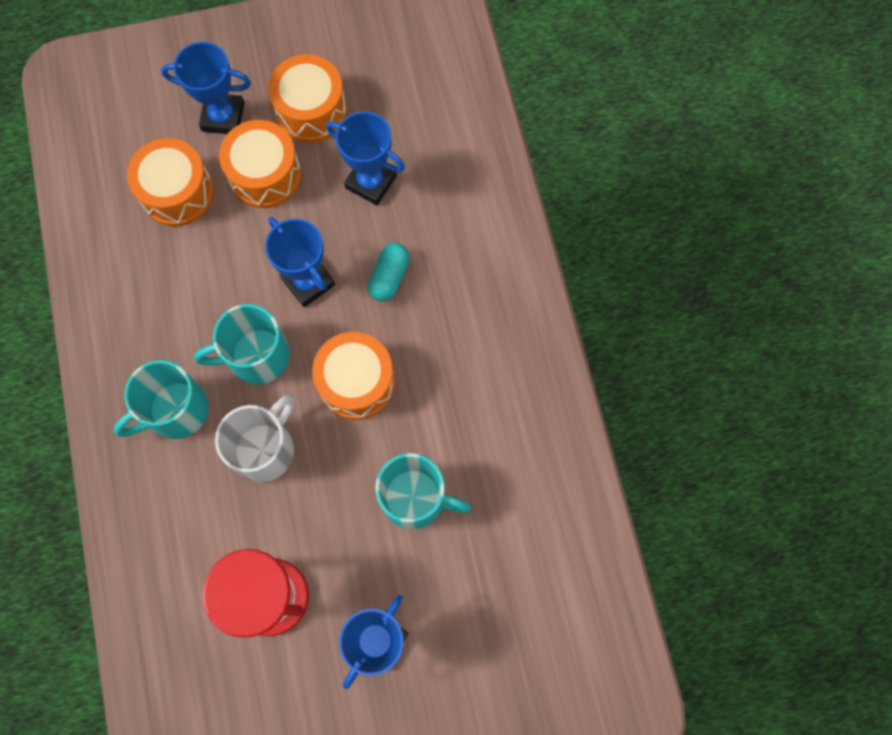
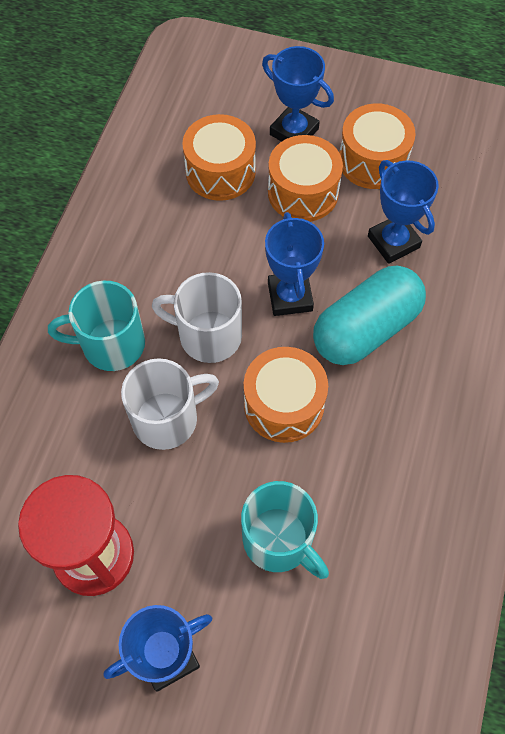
camera: 30 degrees right, 10 degrees down
turquoise mug [194,304,290,384] -> white mug [152,272,242,363]
turquoise capsule [368,243,410,301] -> turquoise capsule [313,266,426,365], size x1.97

